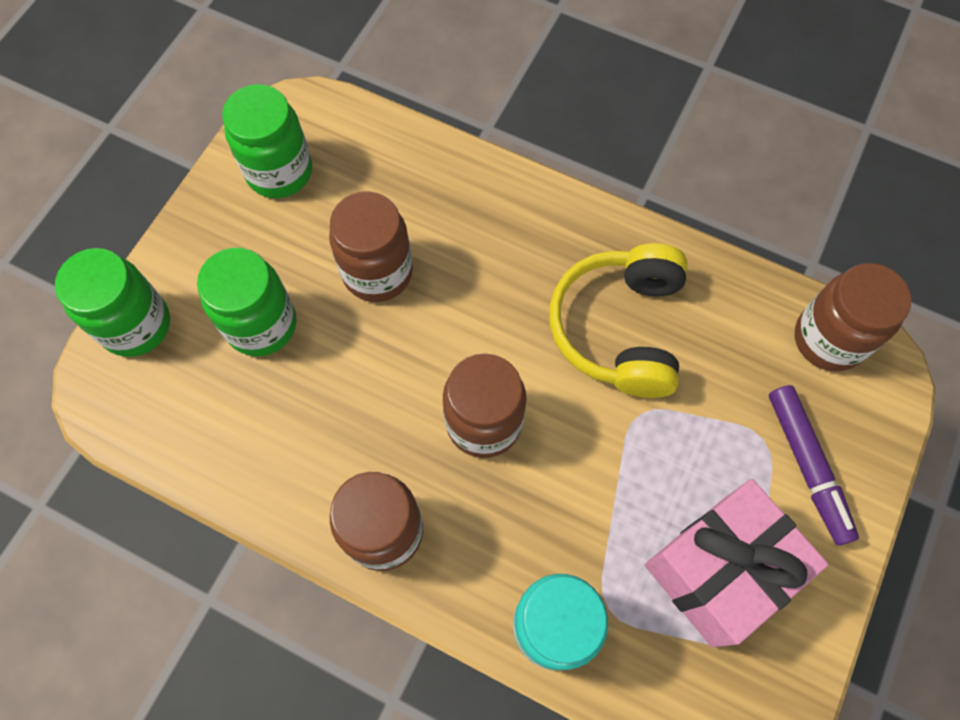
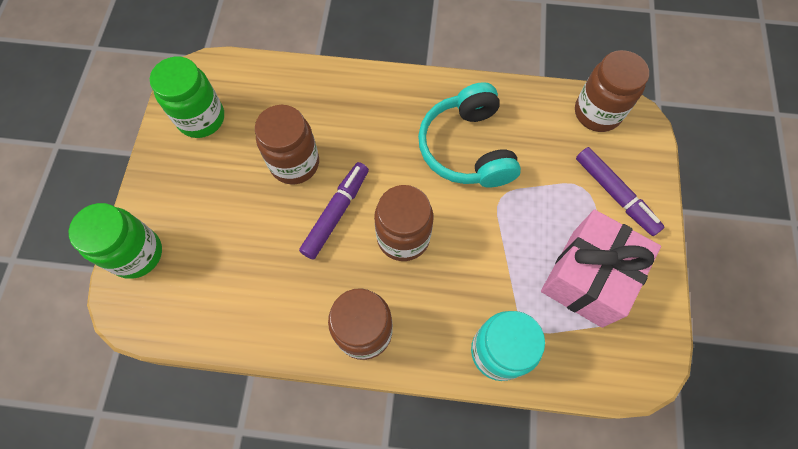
camera: 20 degrees left, 0 degrees up
green jar [197,248,296,356] -> none
yellow headphones [549,243,688,398] -> turquoise headphones [418,82,521,187]
none -> purple marker [299,162,369,260]

